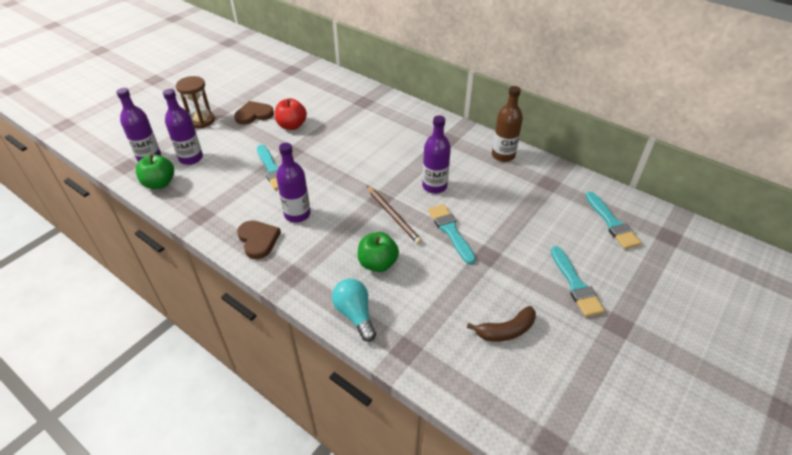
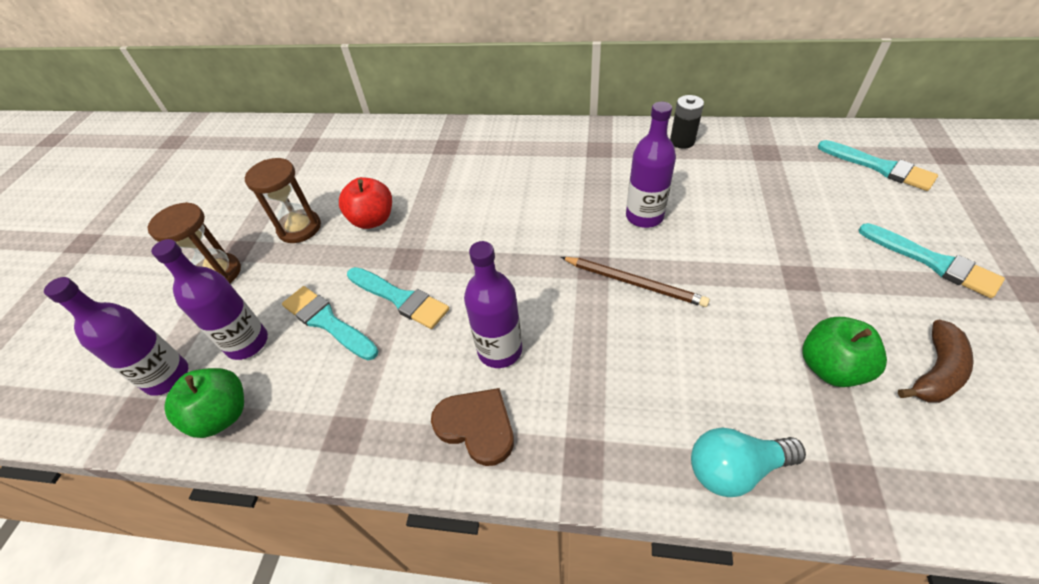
camera: 25 degrees left, 5 degrees up
brown heart [234,101,274,125] -> brown hourglass [245,158,321,243]
turquoise light bulb [332,279,376,342] -> turquoise light bulb turned 45 degrees counterclockwise [691,427,806,497]
green apple [358,232,399,272] -> green apple moved to [803,317,887,387]
turquoise brush [428,204,476,265] -> turquoise brush moved to [282,286,378,360]
brown bottle [492,86,523,162] -> black battery [670,95,704,149]

